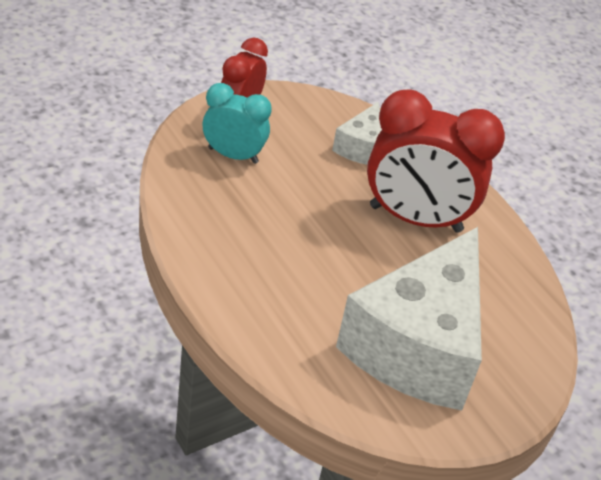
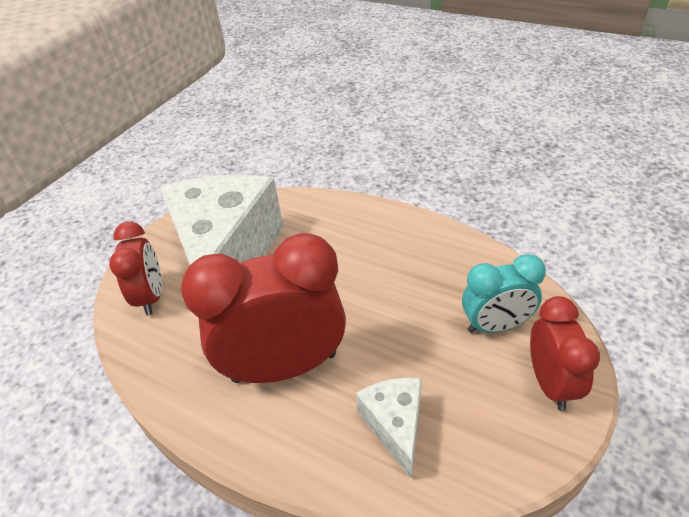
camera: 160 degrees right, 0 degrees up
none -> red clock [109,222,162,316]

